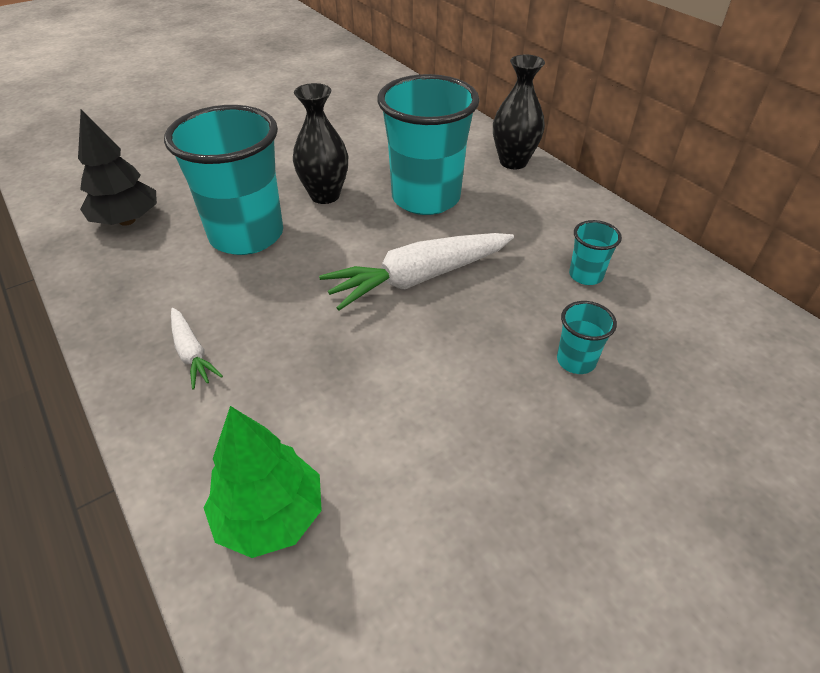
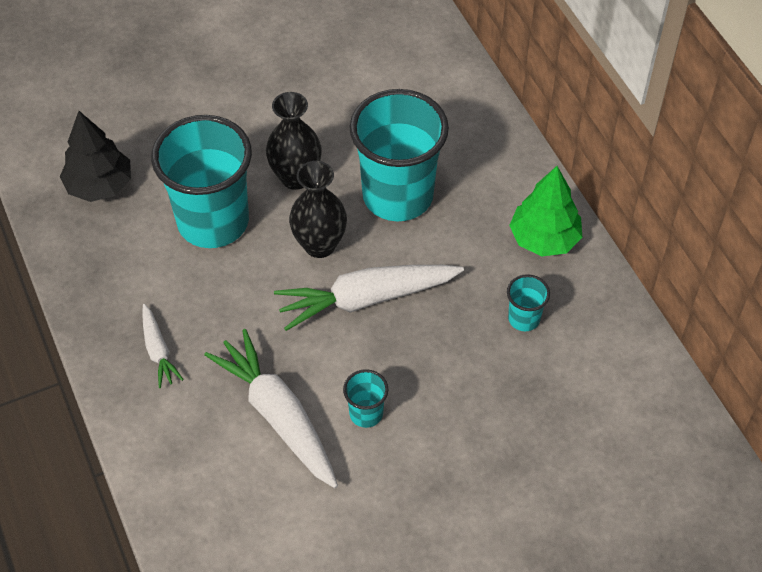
camera: 10 degrees right, 10 degrees up
green tree [204,406,322,558] -> green tree moved to [509,166,582,257]
black vase [493,55,545,169] -> black vase moved to [289,161,347,258]
turquoise cup [557,301,617,374] -> turquoise cup moved to [343,369,388,428]
none -> white carrot [204,329,338,488]

